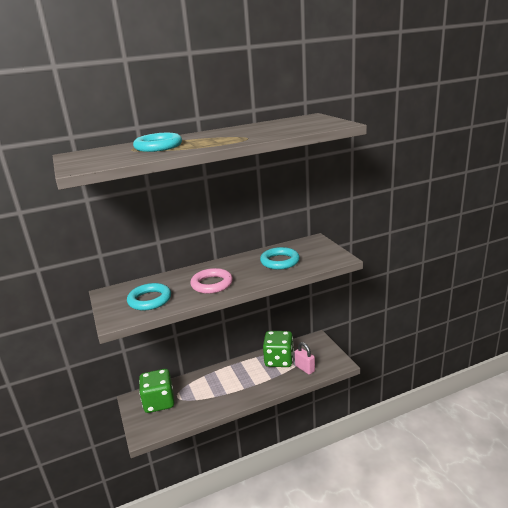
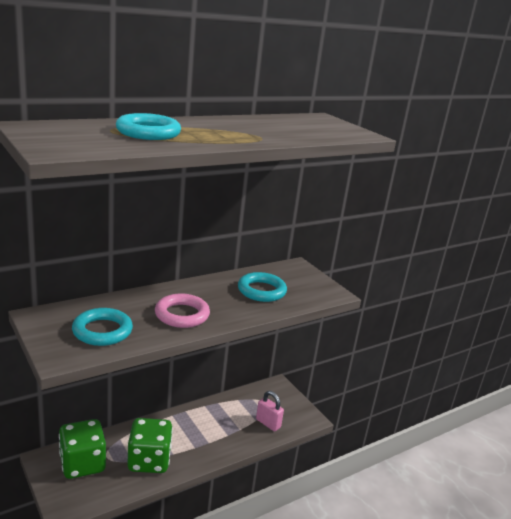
camera: 15 degrees left, 0 degrees up
green dice [263,331,294,367] -> green dice moved to [128,418,173,473]

